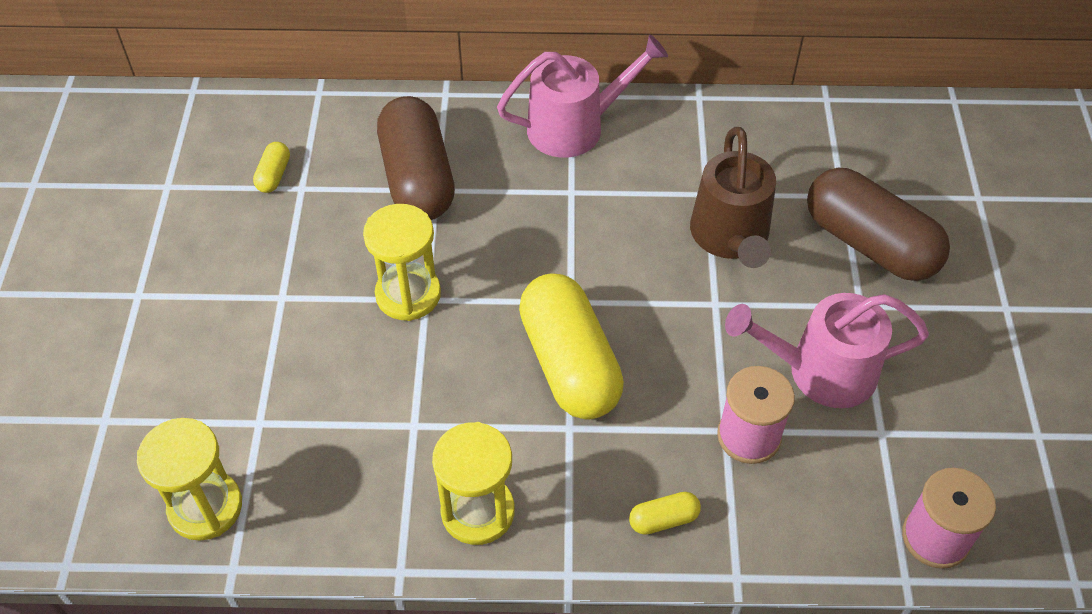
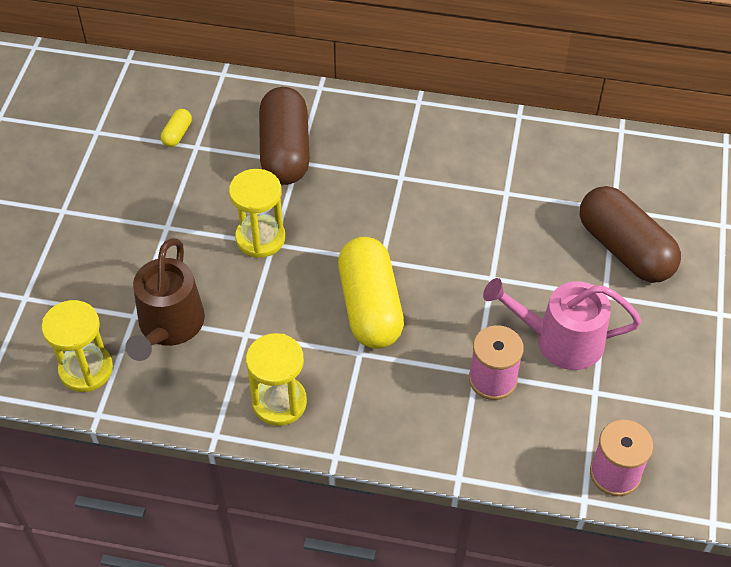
camera: 10 degrees right, 0 degrees up
pink watering can [497,34,668,158] -> none
yellow capsule [629,492,701,535] -> none
brown watering can [690,127,776,268] -> brown watering can moved to [125,239,205,361]

